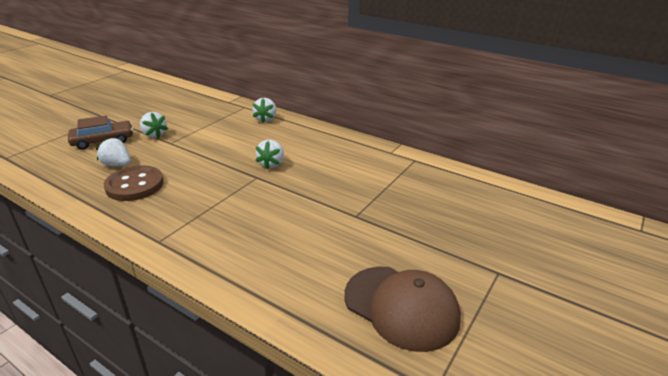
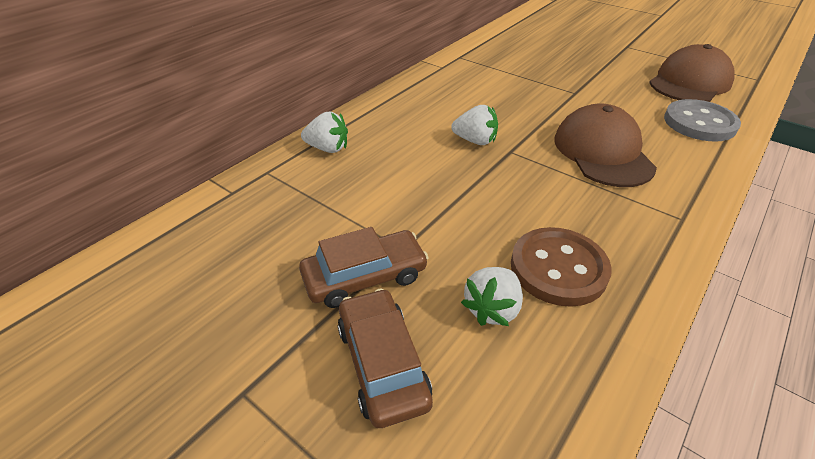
camera: 85 degrees left, 10 degrees up
white strawberry [140,112,168,138] -> brown car [299,227,429,308]
none -> brown cap [554,104,657,187]
none -> grey button [664,99,741,142]

